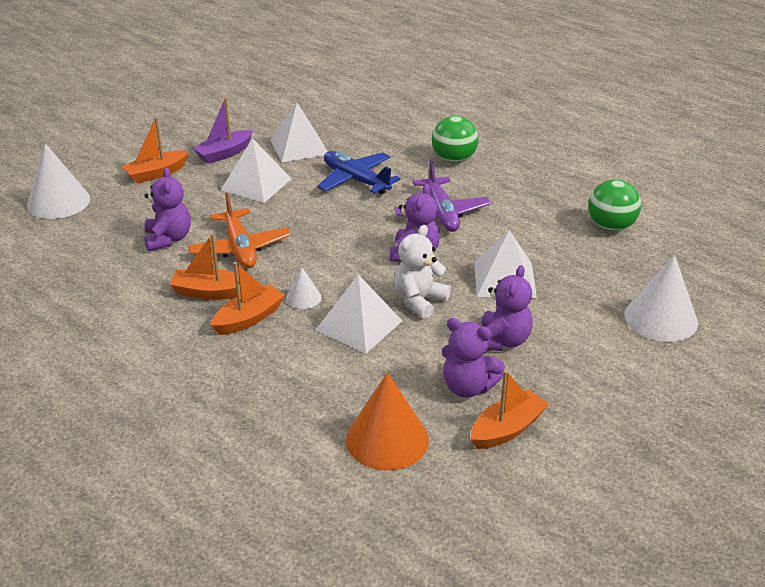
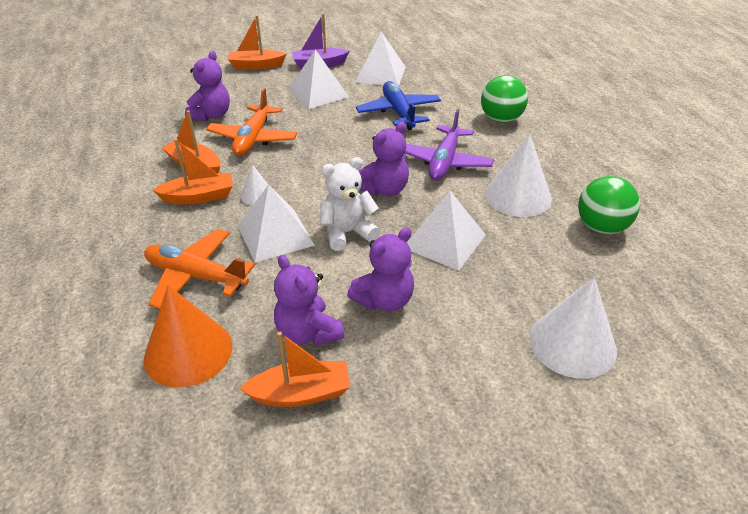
camera: 30 degrees right, 5 degrees up
white cone [27,143,90,219] -> white cone moved to [484,134,552,217]
none -> orange plane [144,229,255,309]

